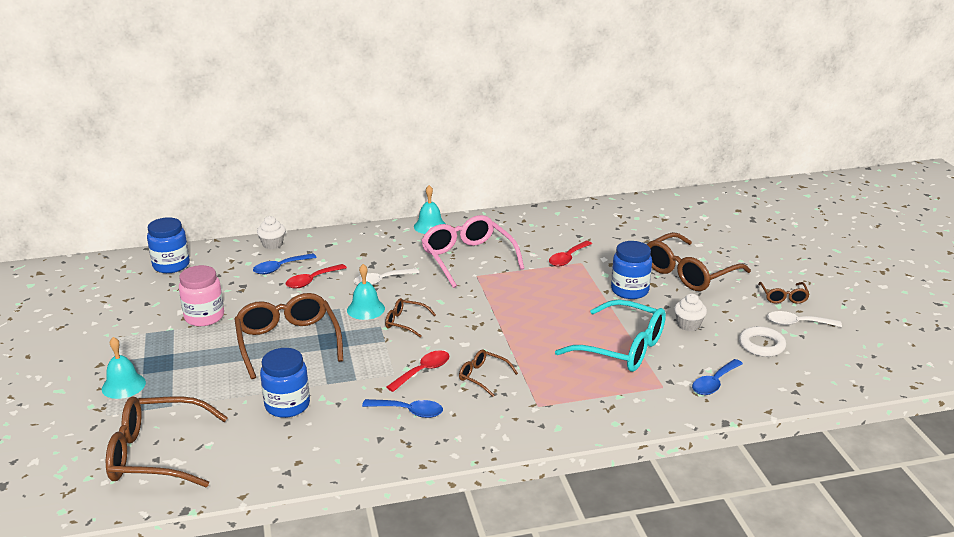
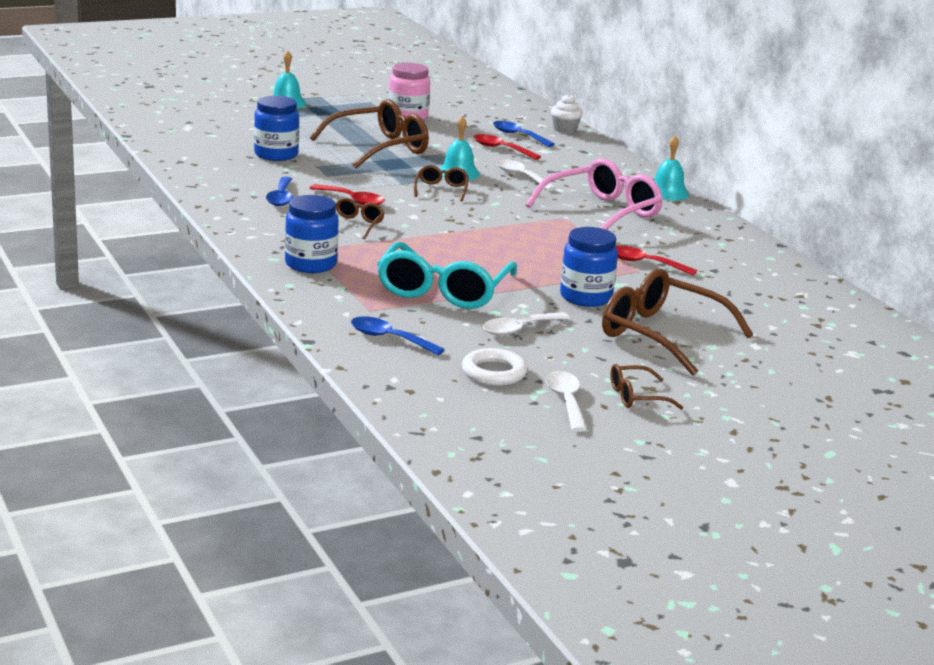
camera: 75 degrees right, 5 degrees down
brown glasses [106,396,228,487] -> none
blue jar [147,217,190,273] -> blue jar moved to [285,195,339,273]
white cupcake [674,294,707,331] -> white spoon [483,312,570,336]

